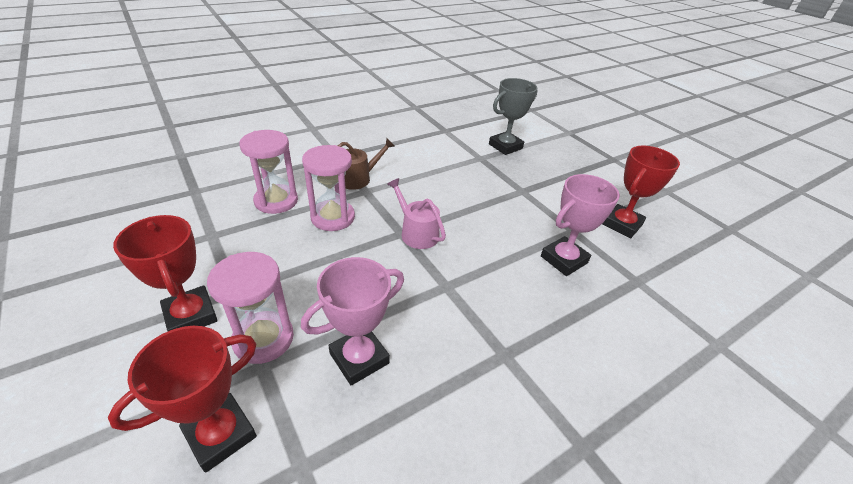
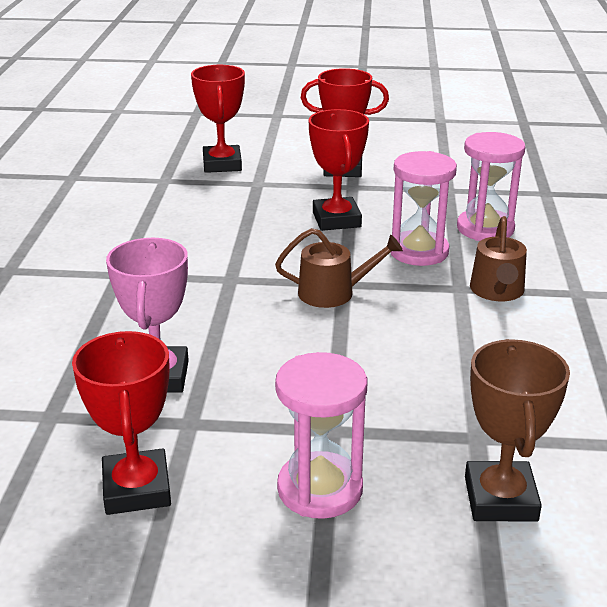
camera: 130 degrees right, 10 degrees down
pink hourglass [207,252,294,364] -> pink hourglass moved to [275,352,367,519]
pink trophy [301,257,404,385] -> none
pink watering can [387,178,446,249] -> brown watering can [275,228,403,308]
grey trophy [489,78,538,155] -> brown trophy [465,339,570,522]
none -> red trophy [308,109,369,231]

